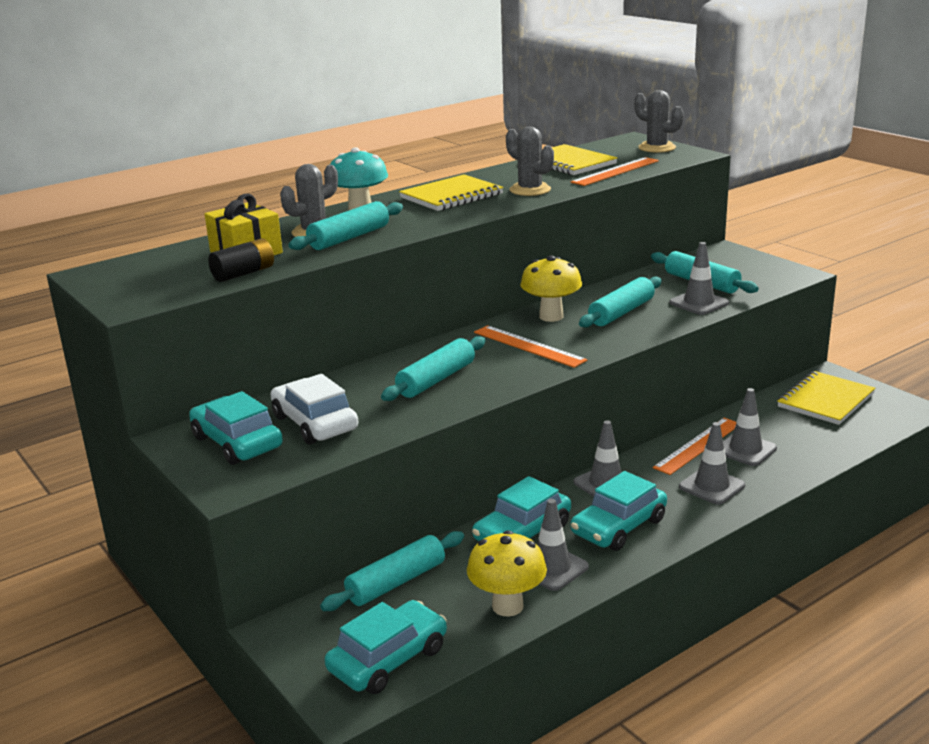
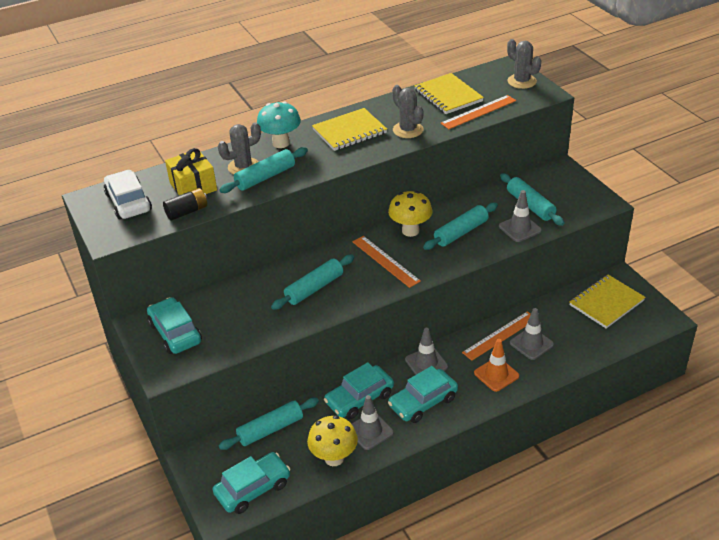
camera: 10 degrees right, 15 degrees up
white car [270,374,358,445] -> white car moved to [104,170,152,219]
grey traffic cone [679,422,745,505] -> orange traffic cone [474,339,519,392]

